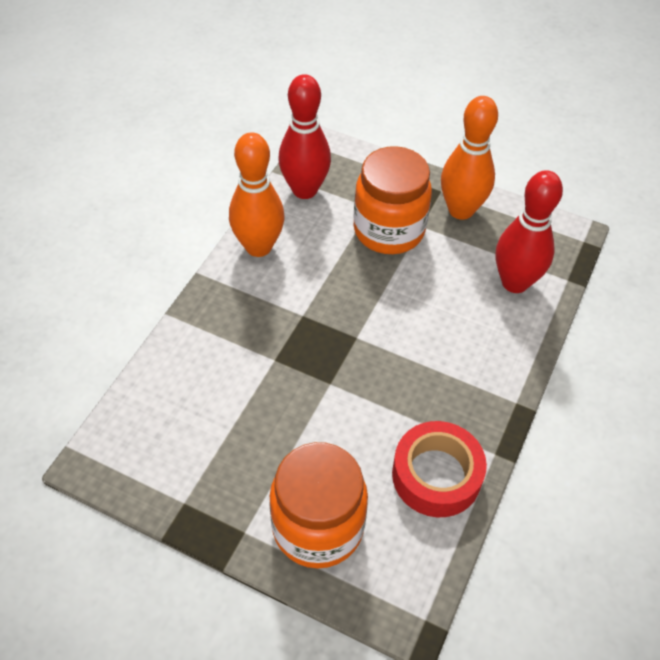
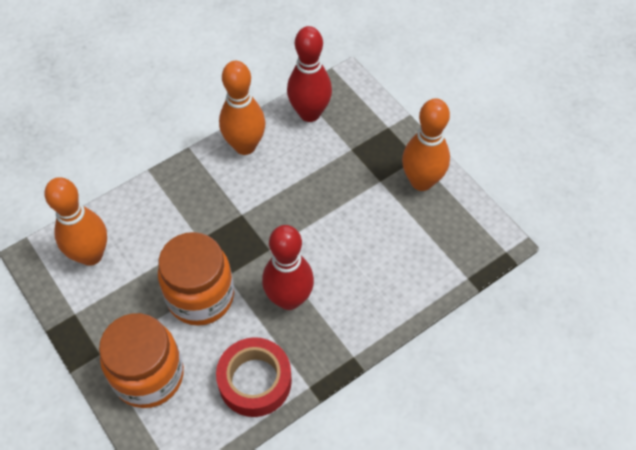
camera: 30 degrees right, 5 degrees up
orange jar [353,146,432,254] -> orange jar moved to [158,232,234,326]
red bowling pin [496,170,563,293] -> red bowling pin moved to [262,225,314,310]
none -> orange bowling pin [44,177,107,266]

